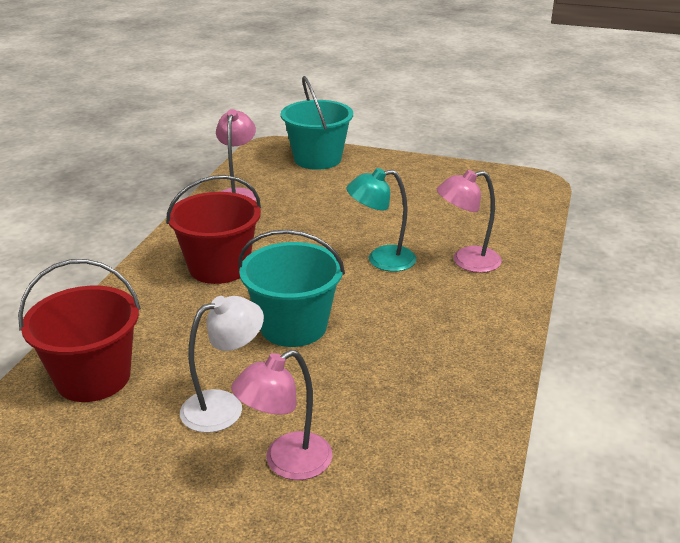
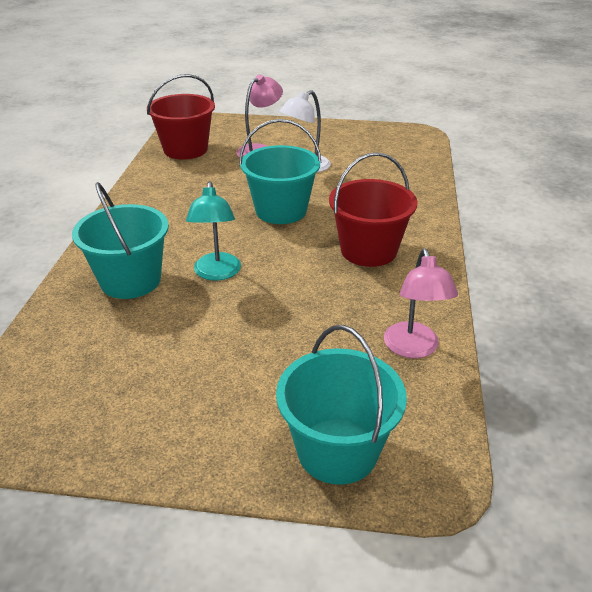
camera: 170 degrees right, 5 degrees up
red bucket [18,259,141,402] -> red bucket moved to [147,74,215,159]
turquoise lamp [346,168,417,272] -> turquoise lamp turned 105 degrees clockwise [186,181,241,281]
pink lamp [437,170,502,273] -> turquoise bucket [72,182,169,299]

